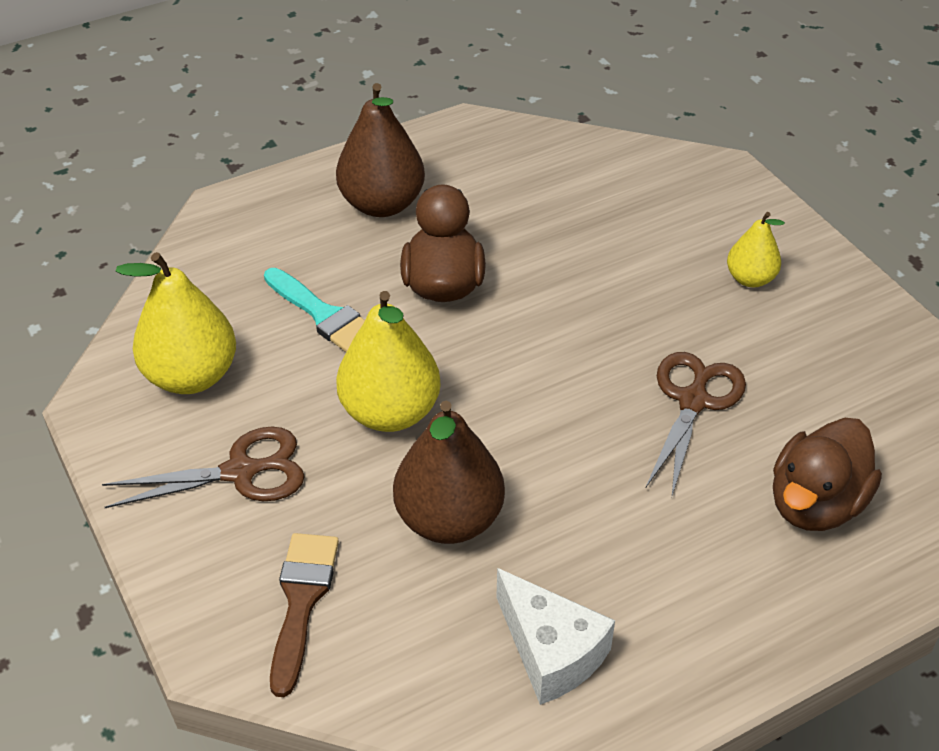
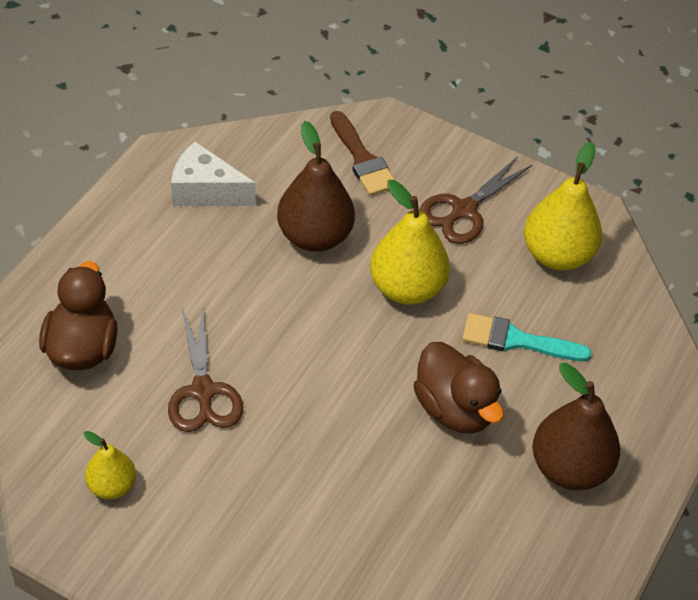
camera: 145 degrees right, 5 degrees up
yellow pear [727,212,785,287] -> yellow pear moved to [83,431,136,499]

